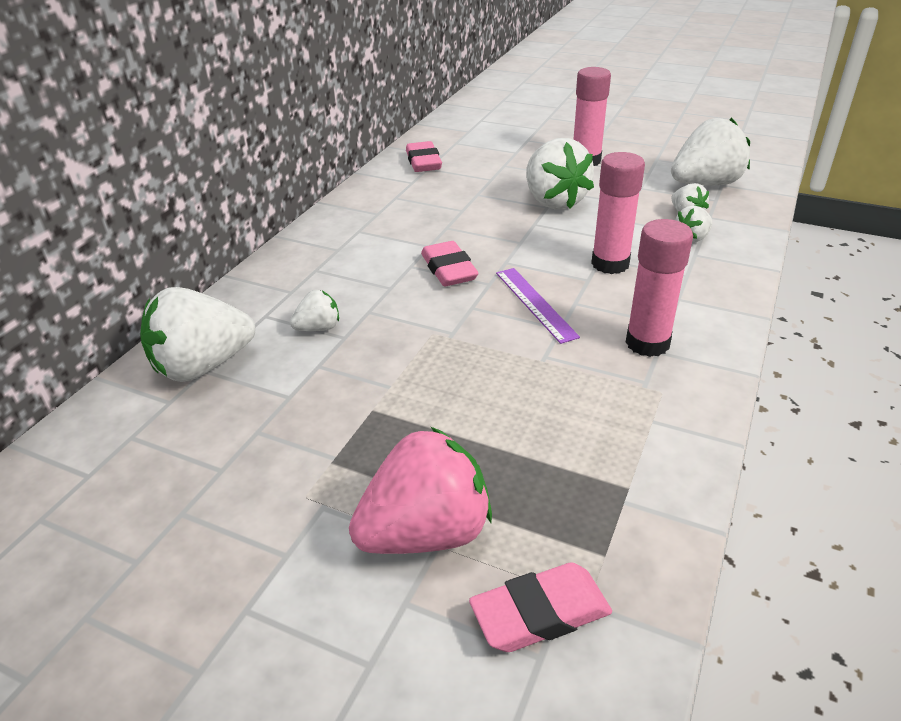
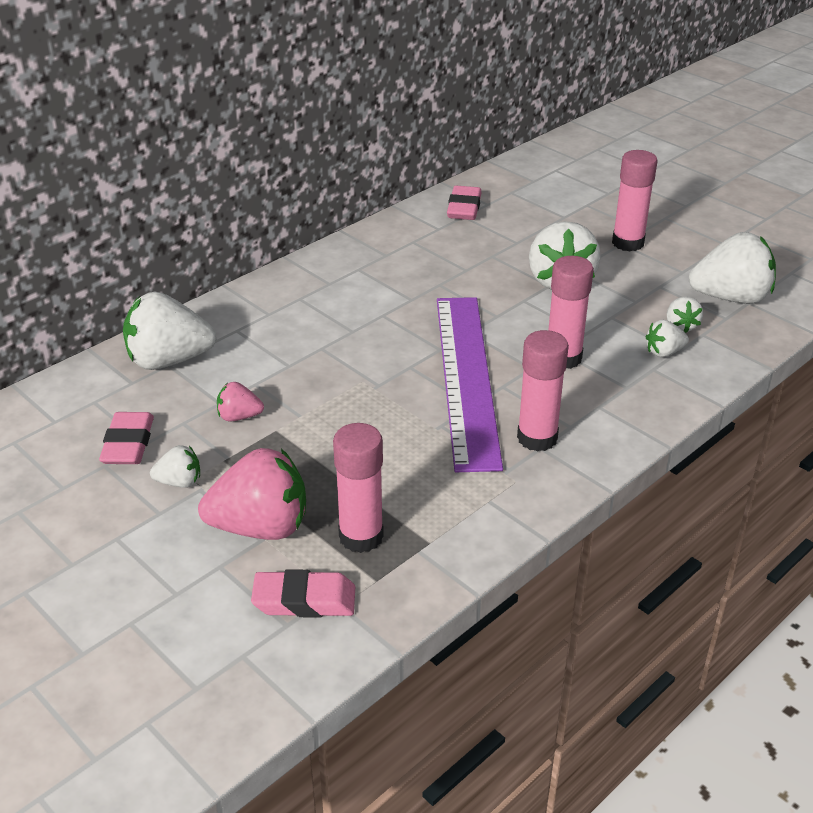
camera: 20 degrees right, 0 degrees up
white strawberry [290,290,339,331] -> white strawberry moved to [150,445,200,488]
pink eraser [421,241,479,286] -> pink eraser moved to [99,412,154,464]
purple ruler [496,268,580,344] -> purple ruler [437,297,503,472], size x2.20
none -> pink strawberry [217,382,264,421]
none -> pink glue stick [333,423,384,553]

